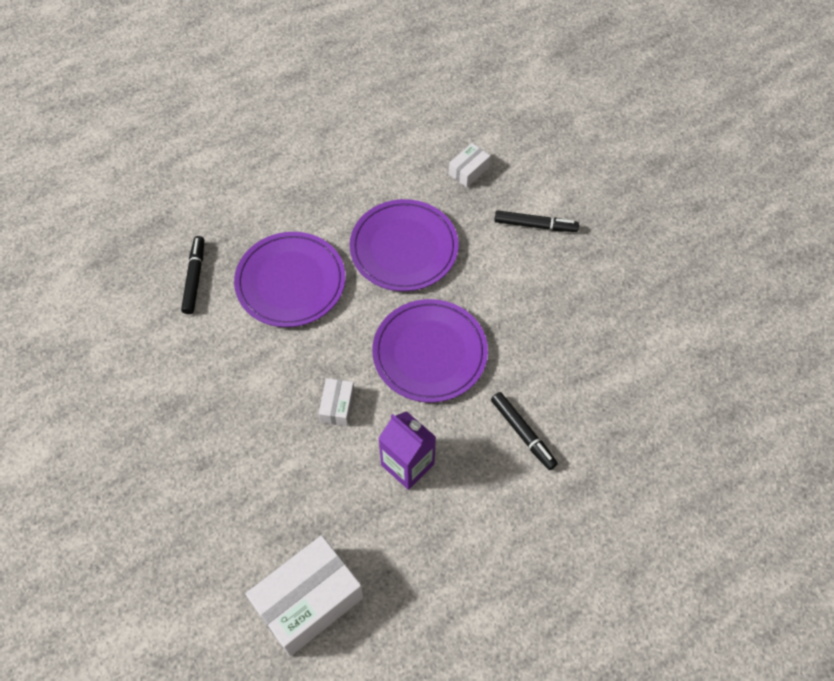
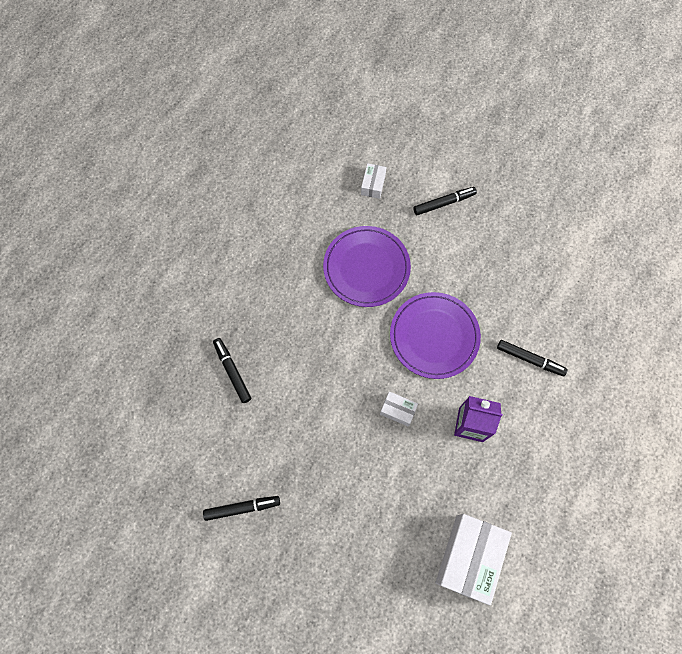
camera: 30 degrees left, 10 degrees up
purple plate [234,232,345,327] -> none
white box [319,378,355,426] -> white box turned 45 degrees counterclockwise [380,391,418,427]
none -> black marker [203,496,280,521]

